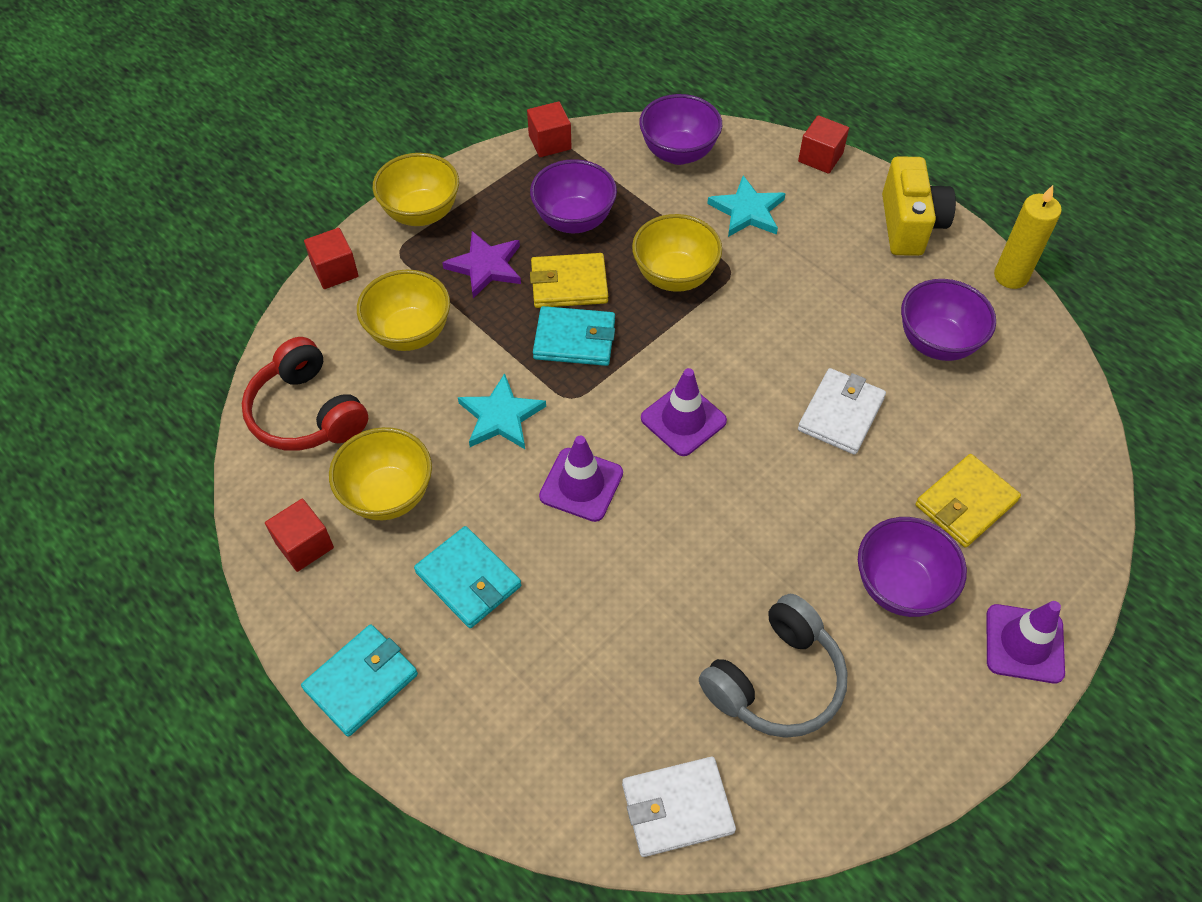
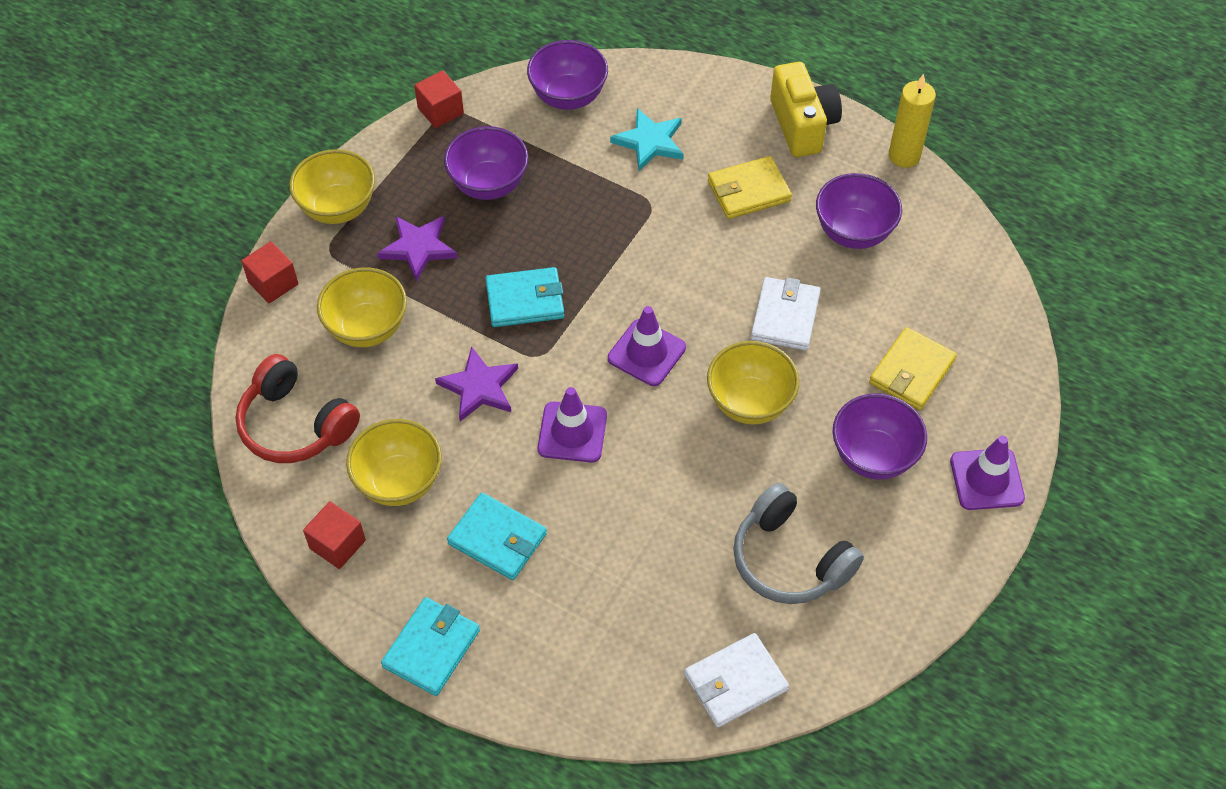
camera: 15 degrees left, 0 degrees up
turquoise star [458,373,546,449] -> purple star [435,346,518,421]
yellow wallet [530,253,608,308] -> yellow wallet moved to [708,156,792,219]
yellow bowl [632,214,722,292] -> yellow bowl moved to [707,341,799,425]
grey headphones [699,594,848,738] -> grey headphones turned 105 degrees clockwise [733,483,864,604]
red cube [798,115,849,174] -> none

